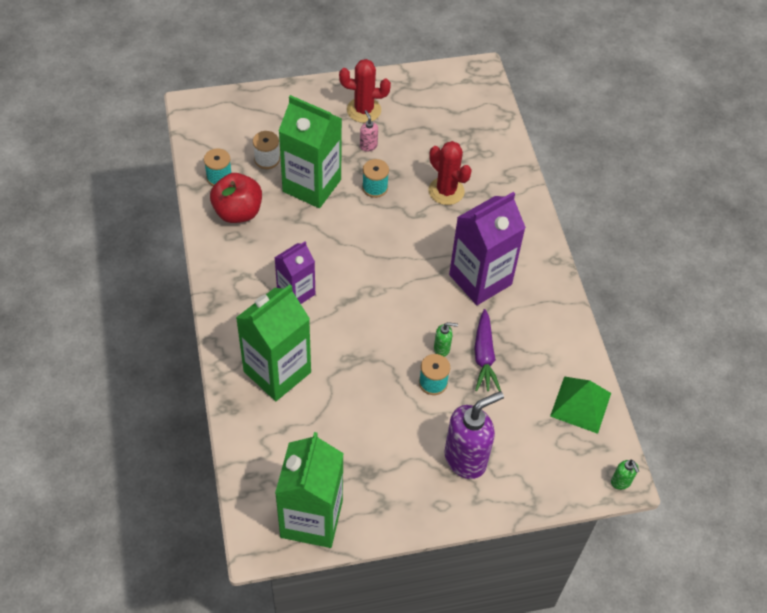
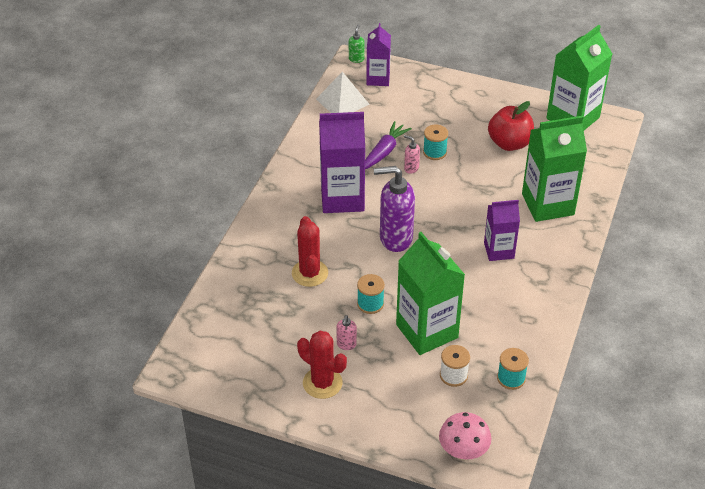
camera: 145 degrees left, 10 degrees down
red apple [210,173,262,223] -> red apple moved to [488,101,534,151]
green soap dispenser [434,322,458,357] -> pink soap dispenser [404,135,420,174]
purple soap dispenser [445,391,504,479] -> purple soap dispenser moved to [374,166,415,252]
green pyramid [550,376,611,434] -> white pyramid [316,72,370,113]
none -> purple carton [366,23,391,86]
none -> pink mushroom [439,412,492,460]

